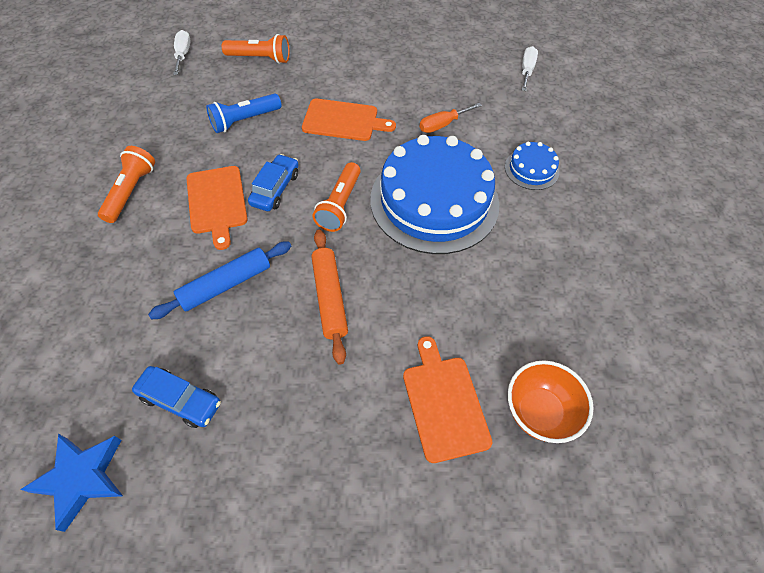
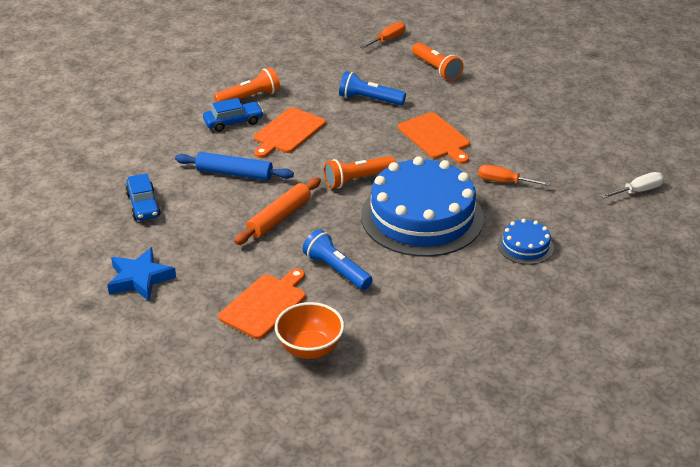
camera: 50 degrees right, 20 degrees down
blue star [20,434,123,532] -> blue star moved to [107,247,176,301]
white screwdriver [173,30,191,75] -> orange screwdriver [360,22,405,49]
blue car [248,154,299,211] -> blue car moved to [203,98,264,132]
none -> blue flashlight [303,229,373,290]

